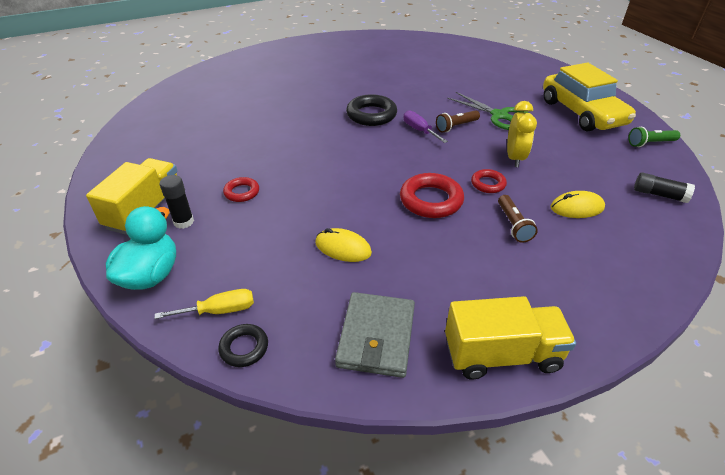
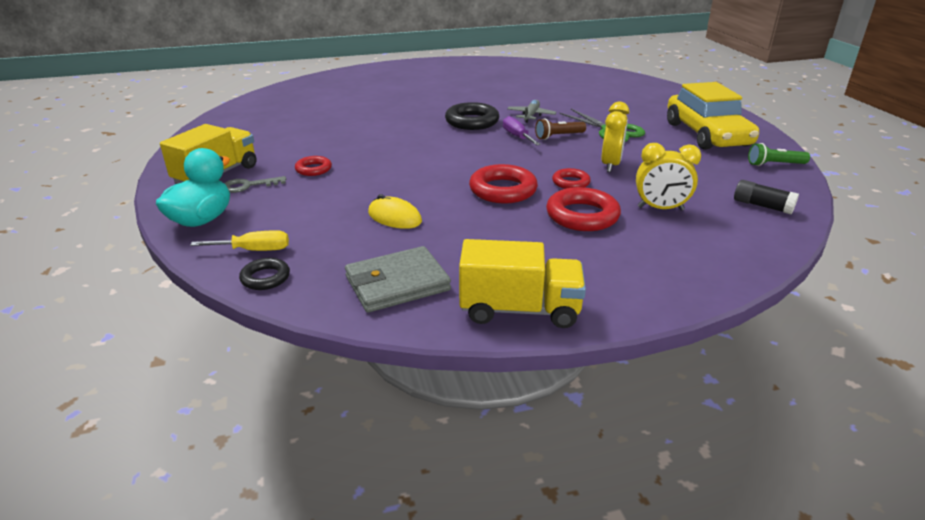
camera: 10 degrees right, 10 degrees down
black glue stick [159,175,194,229] -> grey key [224,176,286,193]
grey wallet [335,292,415,378] -> grey wallet turned 45 degrees clockwise [345,246,451,313]
brown flashlight [498,195,538,243] -> red ring [546,187,621,231]
yellow mouse [550,191,605,218] -> yellow clock [636,143,701,211]
none -> grey plane [507,100,556,123]

